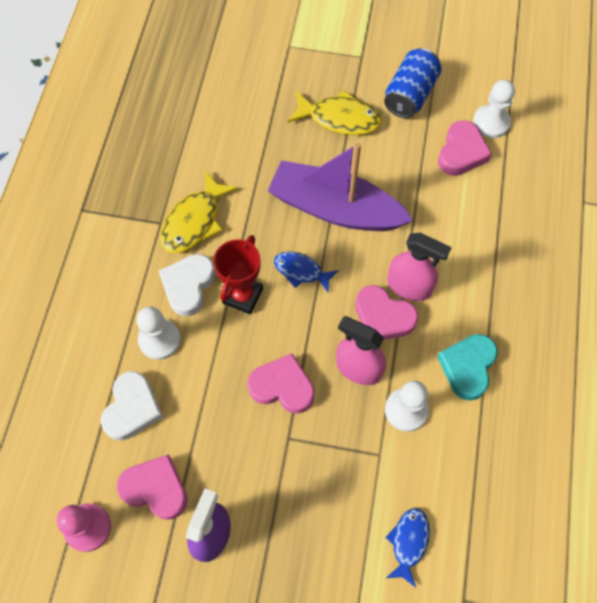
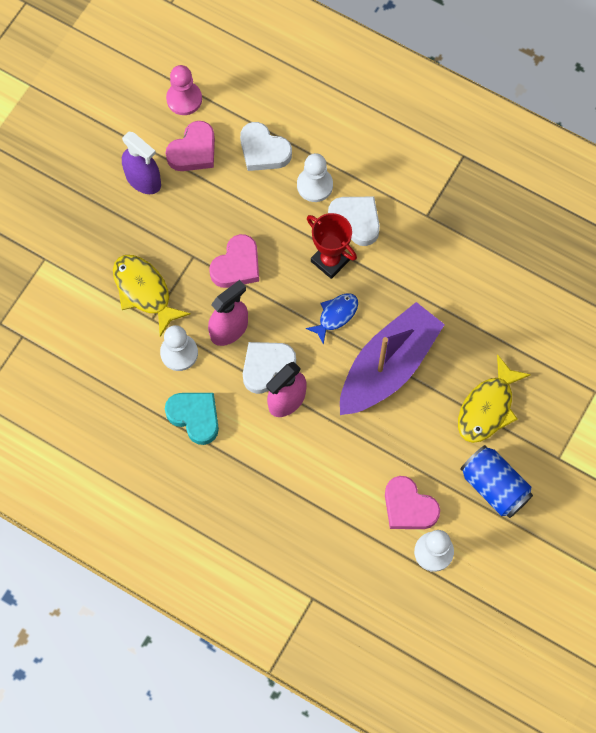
camera: 110 degrees right, 5 degrees up
yellow fish [160,170,239,253] -> yellow fish moved to [113,255,191,337]
pink heart [355,285,418,340] -> white heart [243,342,296,394]
blue fish [385,508,430,587] -> none

